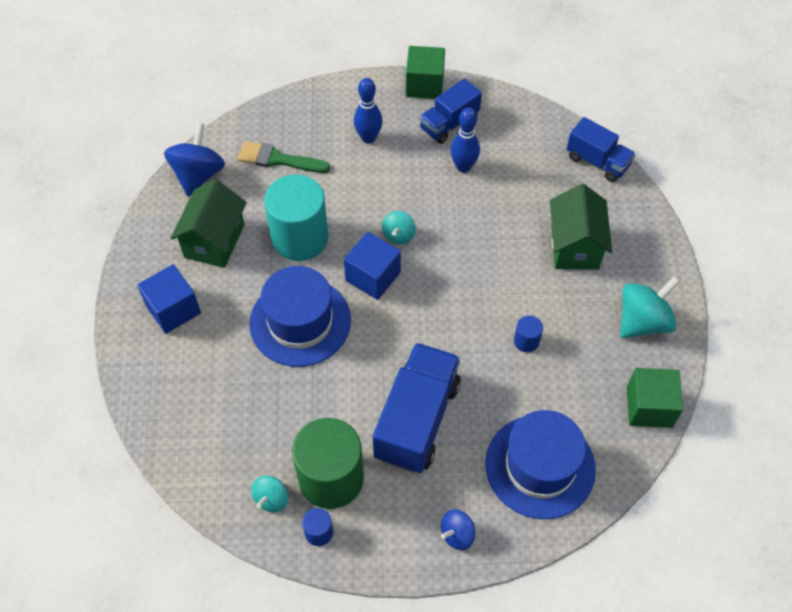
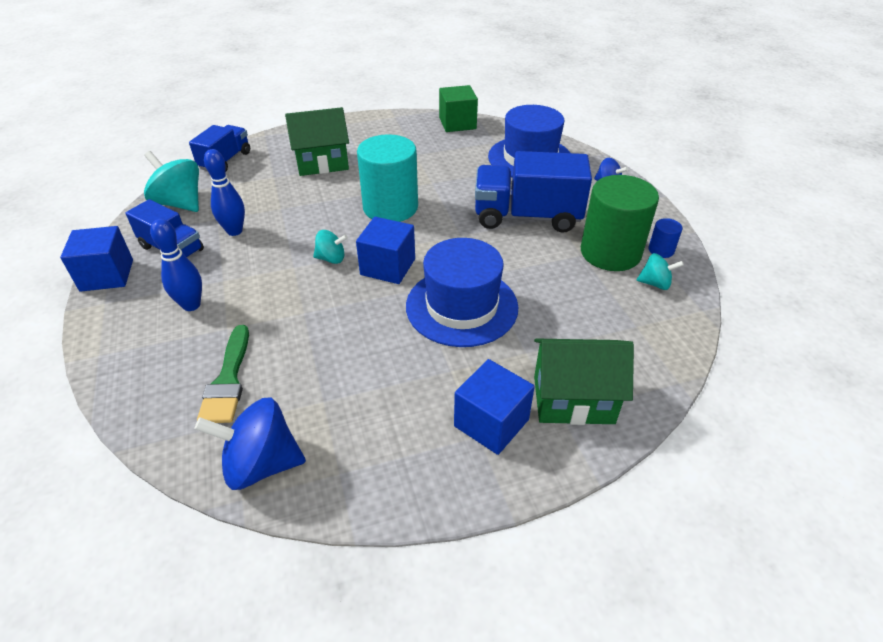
camera: 105 degrees left, 15 degrees down
green house [170,179,247,268] -> green house moved to [534,338,634,425]
turquoise cylinder [264,174,328,261] -> turquoise cylinder moved to [357,134,418,222]
green cube [406,46,445,99] -> blue cube [60,226,133,292]
blue cylinder [514,316,543,352] -> none
turquoise spinning top [620,276,680,338] -> turquoise spinning top moved to [144,151,199,212]

